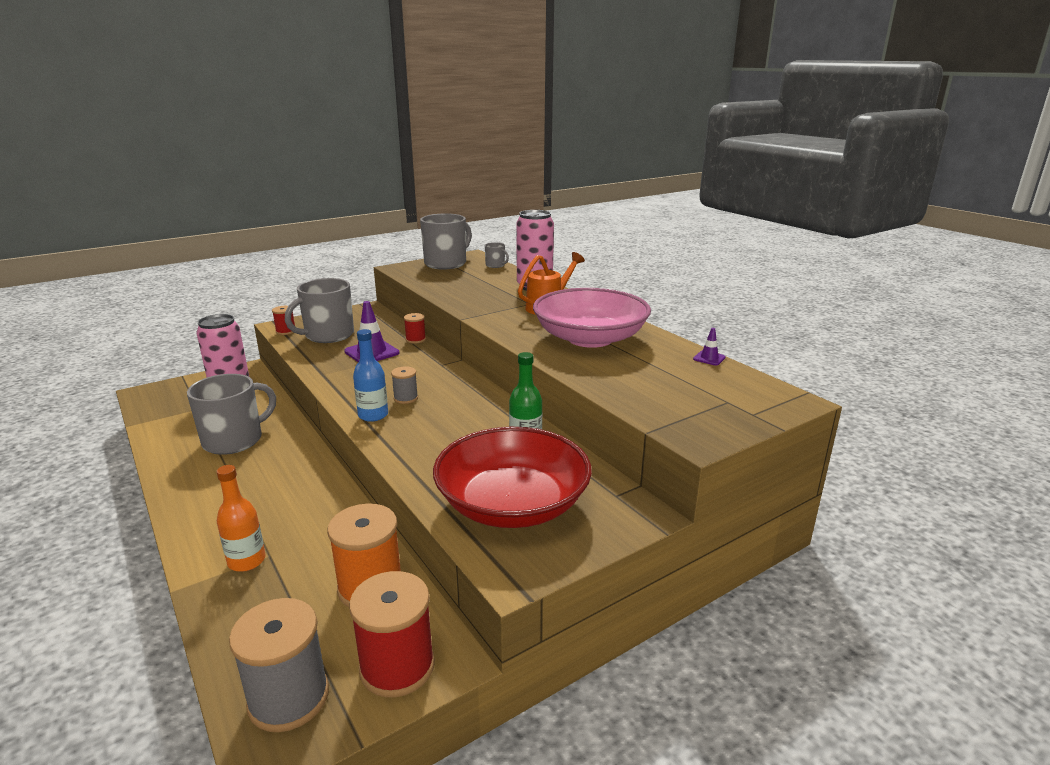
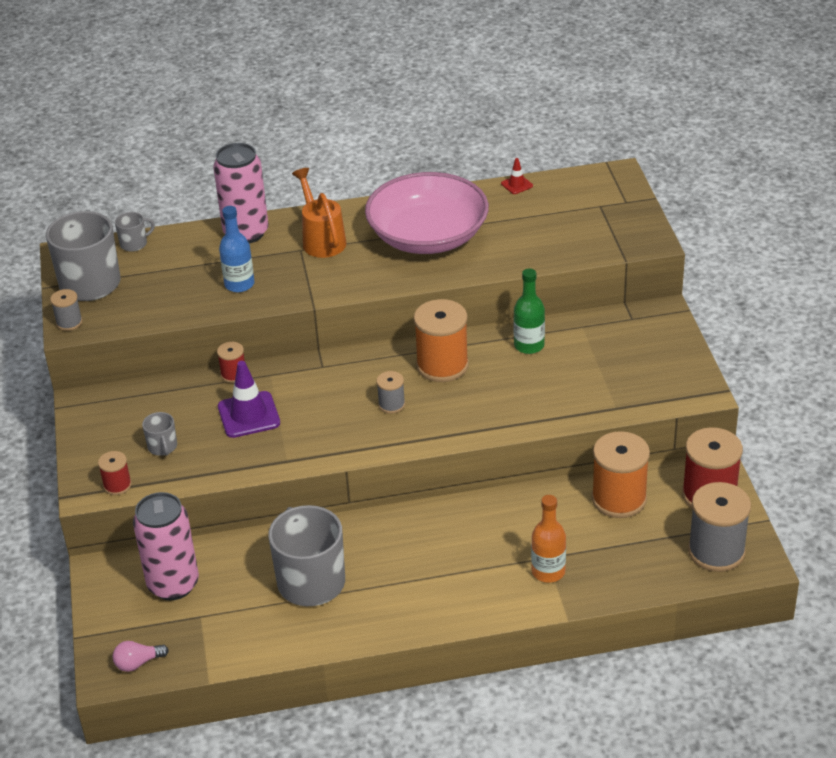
camera: 65 degrees left, 15 degrees up
grey mug [285,278,354,343] -> grey mug [142,412,177,456], size x0.46
blue bottle [353,329,388,422] -> blue bottle moved to [219,206,255,292]
red bowl [433,427,592,528] -> none
purple traffic cone [693,328,726,366] -> red traffic cone [501,158,533,194]
none -> grey spool [50,289,83,331]
none -> pink light bulb [113,641,169,672]
none -> orange spool [414,299,469,382]

